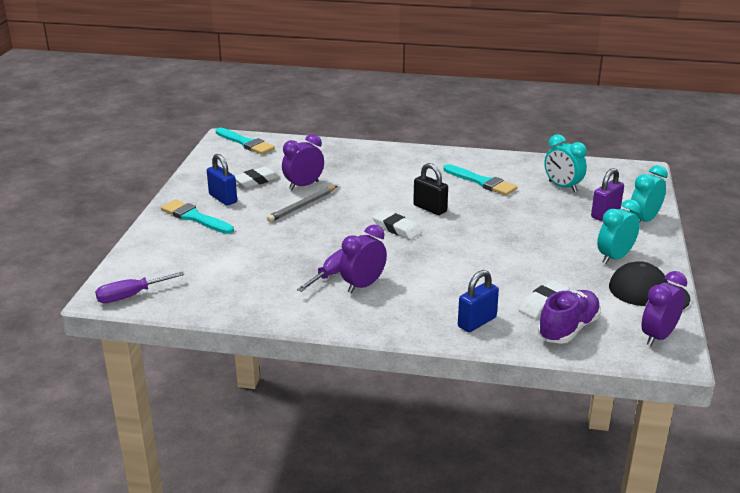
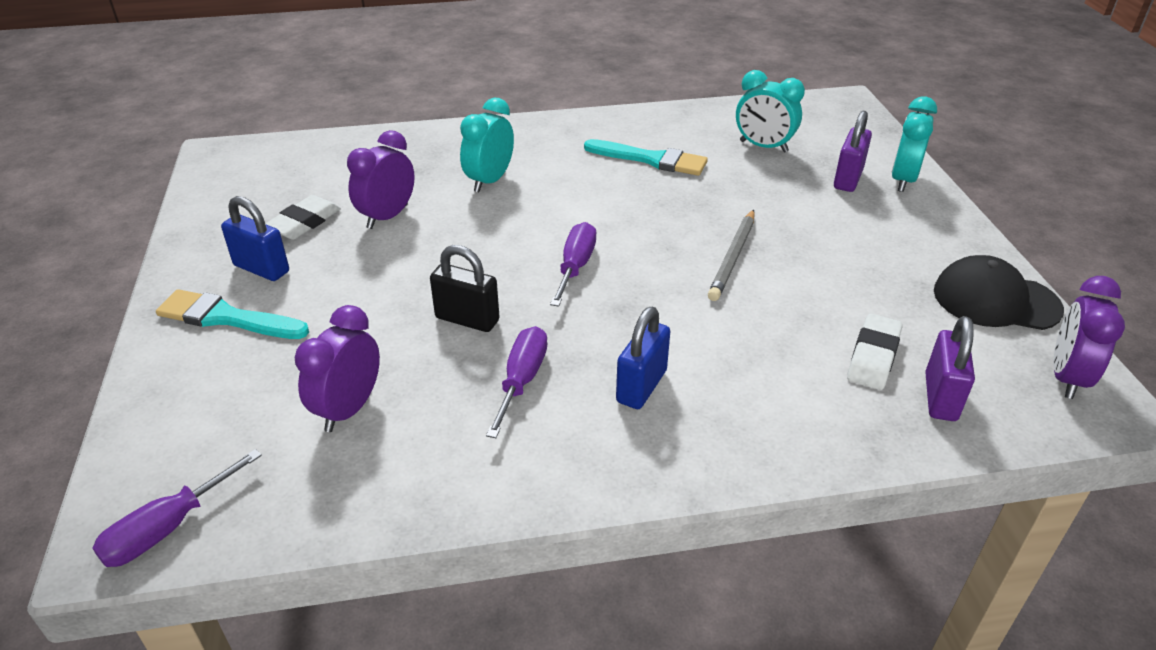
camera: 20 degrees left, 10 degrees up
turquoise brush [216,128,275,155] -> none
grey pencil [267,186,337,222] -> grey pencil moved to [708,209,755,301]
purple clock [339,225,387,293] -> purple clock moved to [295,305,380,432]
white eraser [372,210,422,240] -> purple screwdriver [550,222,596,307]
black padlock [413,163,448,215] -> black padlock moved to [430,245,500,332]
blue padlock [458,270,499,332] -> blue padlock moved to [616,307,670,409]
purple shoe [538,290,601,344] -> purple padlock [925,316,975,421]
turquoise clock [597,199,641,264] -> turquoise clock moved to [460,98,514,192]

